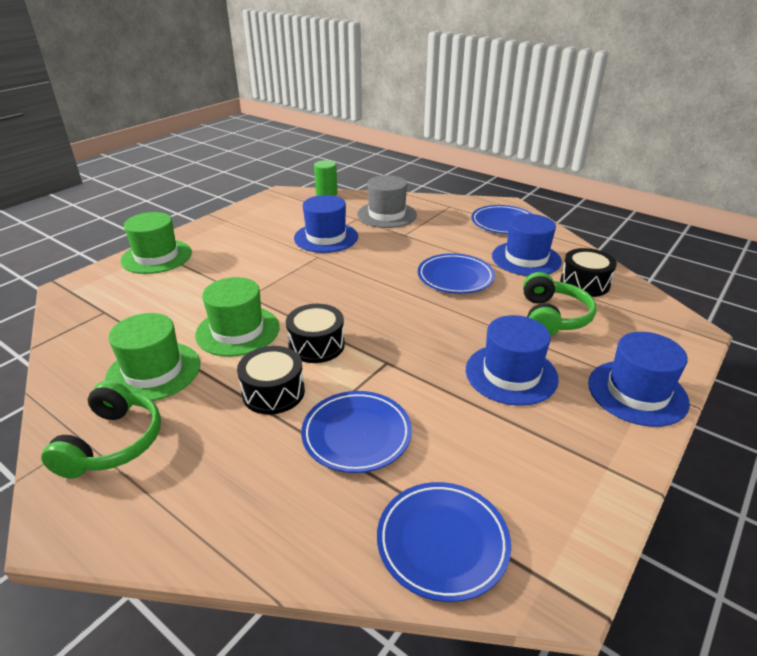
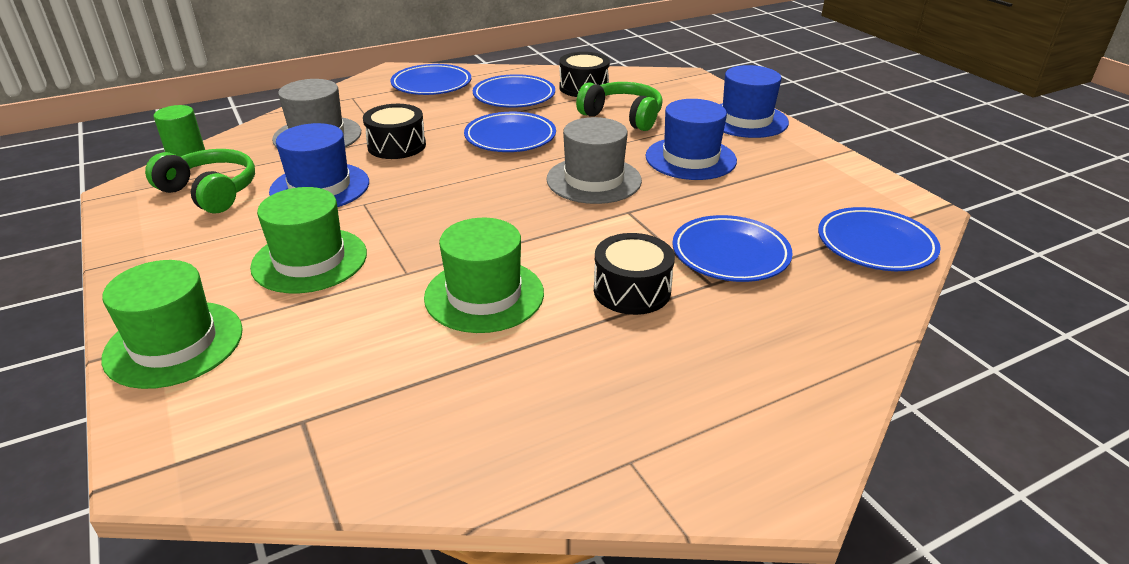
camera: 65 degrees left, 0 degrees up
green headphones [41,380,161,479] -> green headphones moved to [145,149,255,214]
green hat [105,313,200,401] -> green hat moved to [250,187,367,293]
black drum [286,304,345,363] -> black drum moved to [363,104,426,159]
blue hat [492,214,562,276] -> blue plate [473,74,555,108]
none -> grey hat [546,117,642,204]

